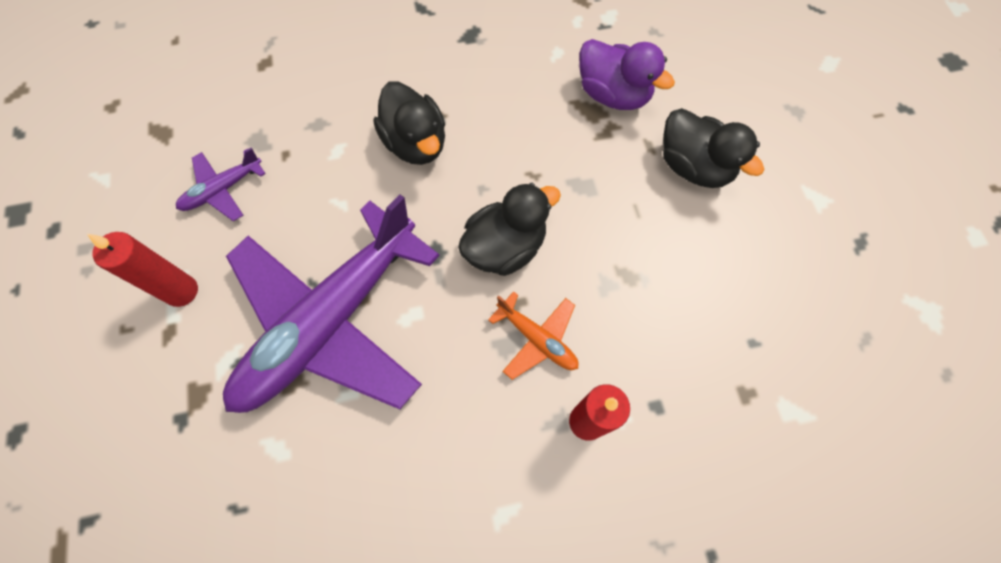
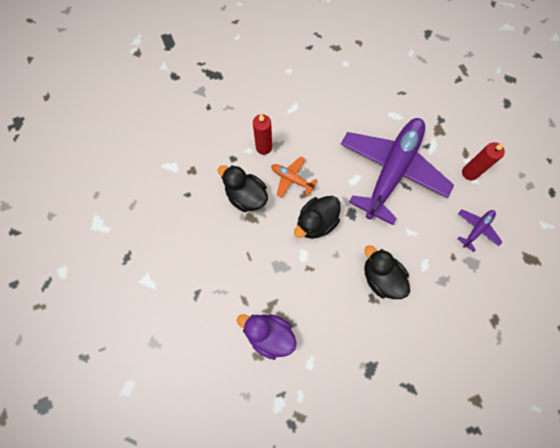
camera: 170 degrees right, 5 degrees up
black duck [663,108,764,188] -> black duck moved to [218,165,268,212]

